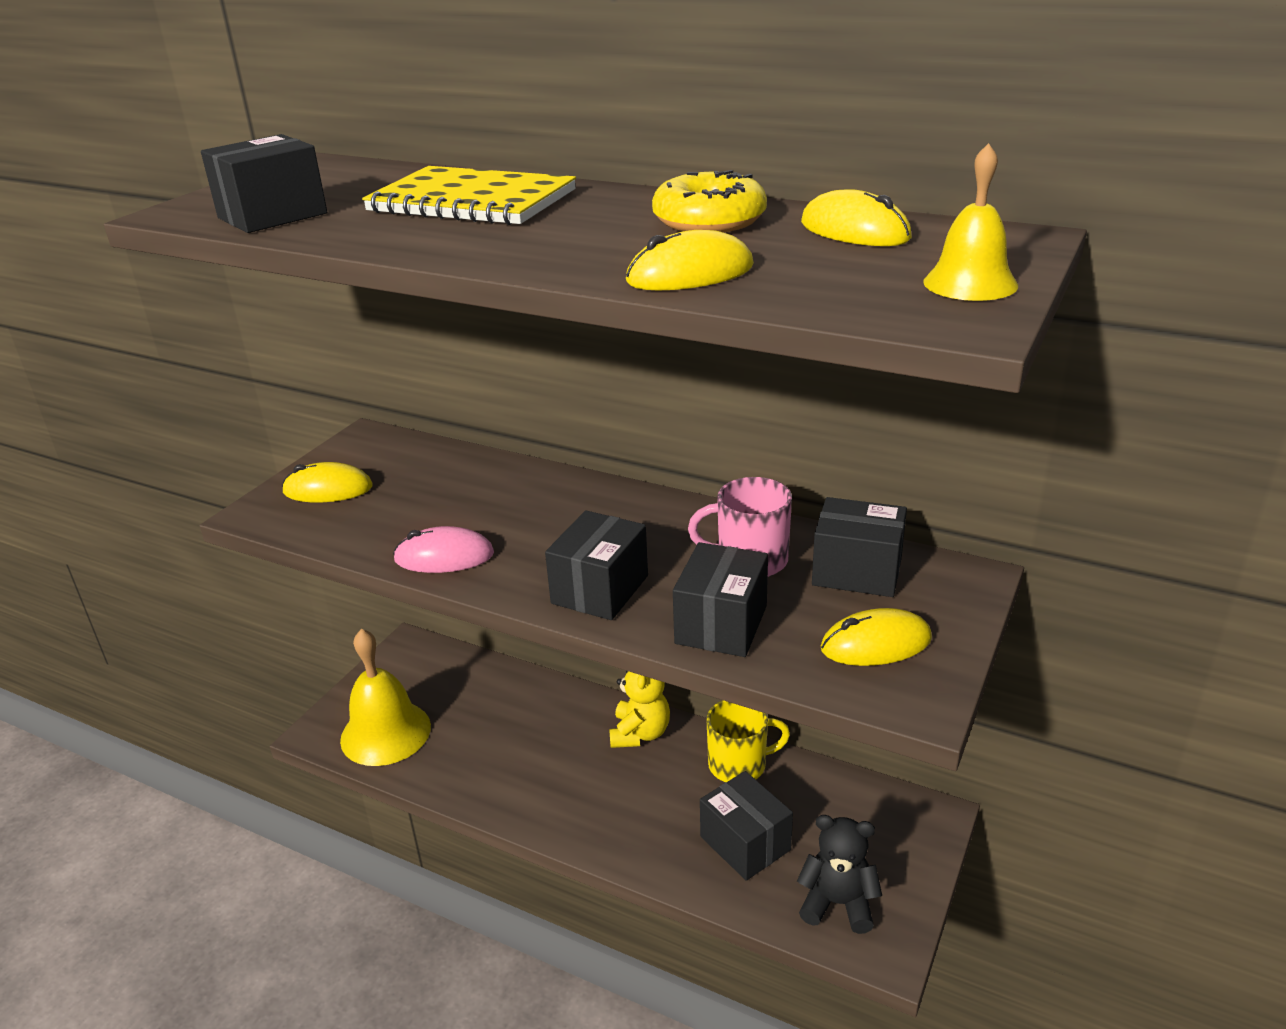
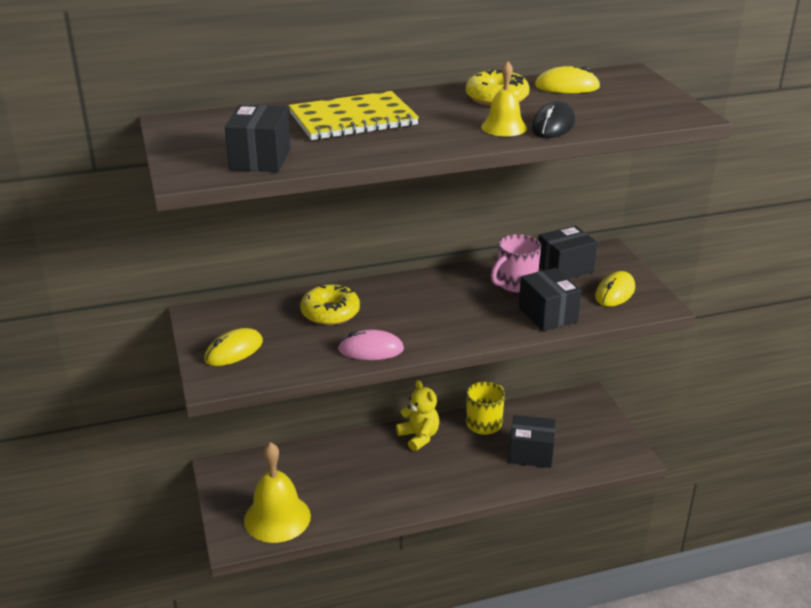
camera: 45 degrees left, 0 degrees up
pink mouse [393,526,494,573] -> pink mouse turned 45 degrees clockwise [338,330,404,360]
black box [545,510,648,620] -> none
yellow mouse [626,230,754,290] -> black mouse [531,101,575,138]
black teddy bear [797,815,882,934] -> none
yellow bell [923,143,1018,301] -> yellow bell moved to [481,61,527,137]
none -> yellow donut [300,284,360,325]

